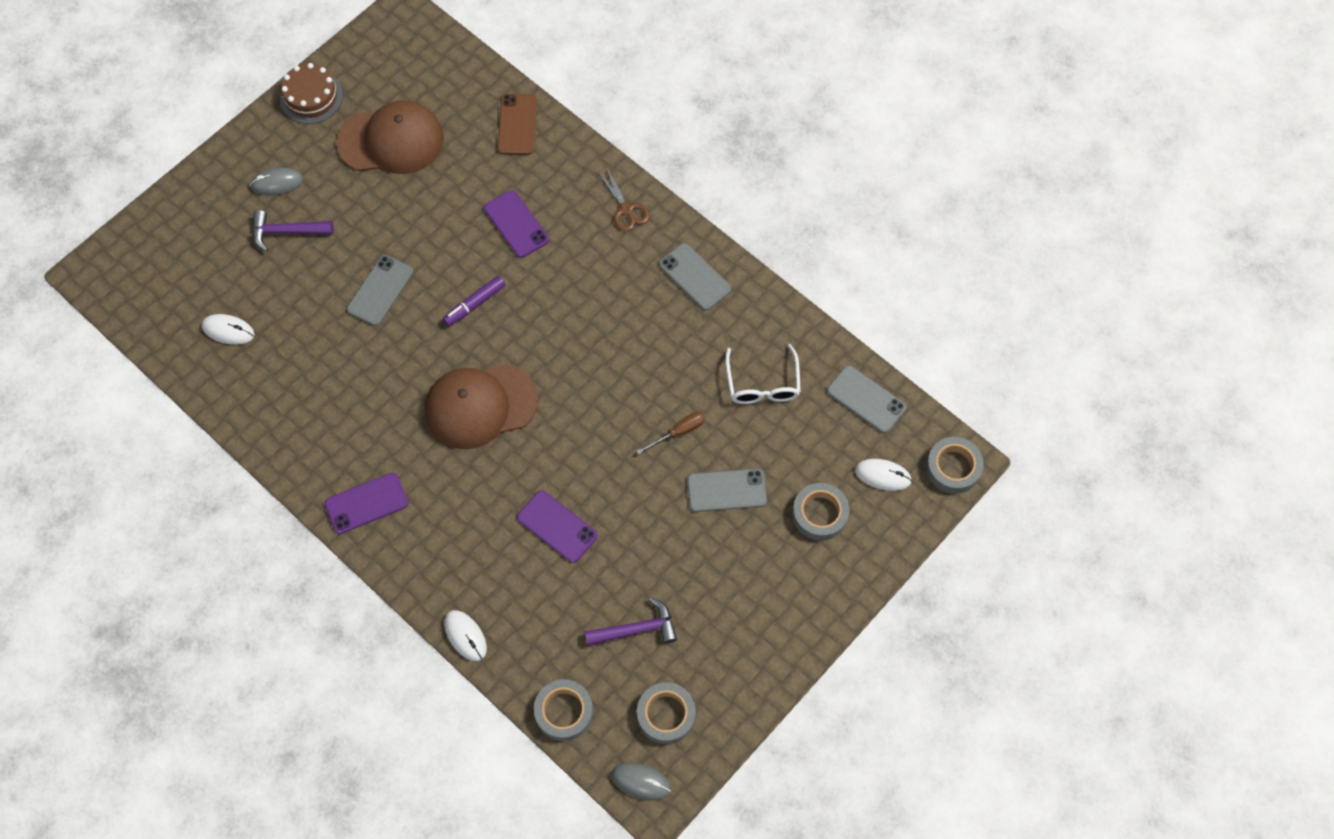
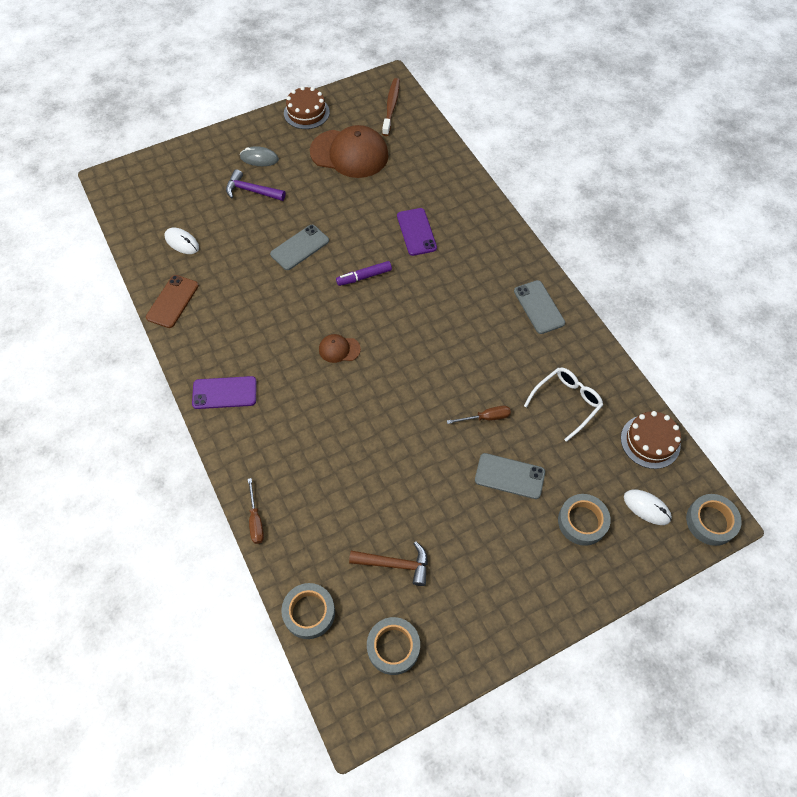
camera: 20 degrees right, 5 degrees down
brown cap [425,363,538,449] -> brown cap [319,334,361,363], size x0.45
white mouse [444,610,487,661] -> brown screwdriver [248,478,264,544]
brown phone [497,94,537,155] -> brown phone moved to [146,275,199,328]
purple phone [517,490,598,563] -> none
purple hammer [585,597,677,646] -> brown hammer [349,541,428,586]
brown scissors [599,167,650,231] -> none
grey mouse [611,763,671,800] -> none
white glasses [725,344,801,404] -> white glasses turned 150 degrees counterclockwise [524,367,603,442]
grey phone [827,365,906,433] -> brown cake [621,411,681,469]
none -> brown toothbrush [382,78,400,136]

